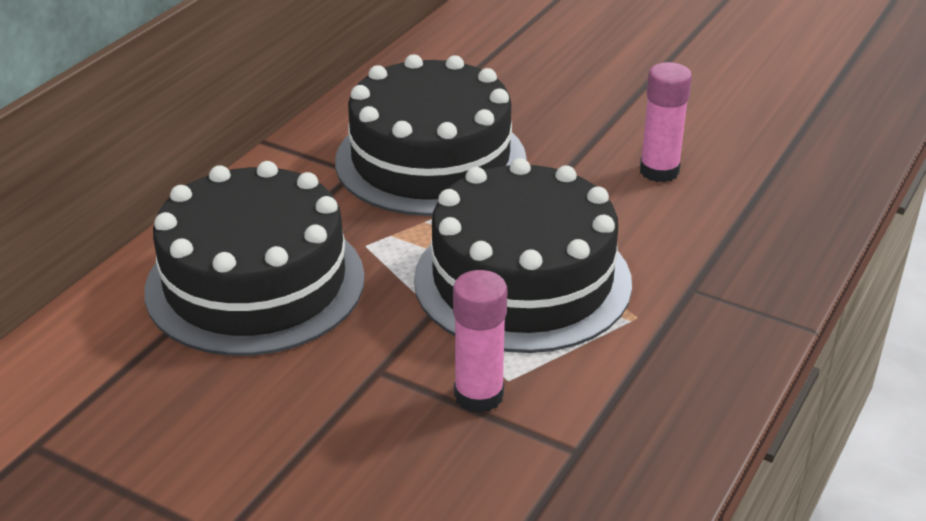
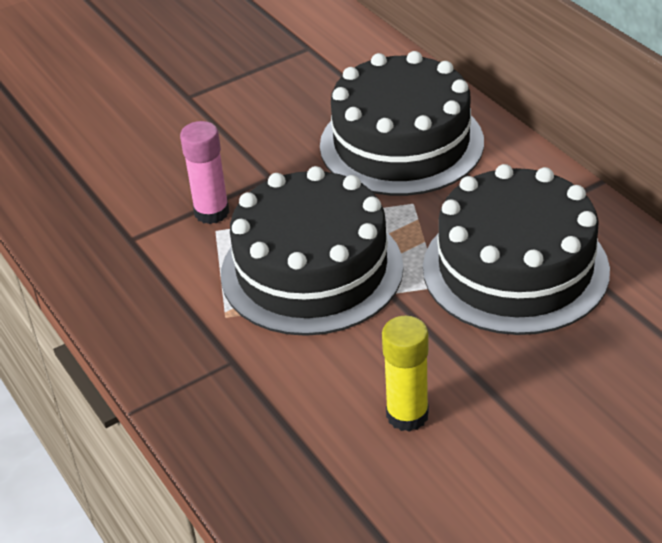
camera: 120 degrees right, 5 degrees up
pink glue stick [640,62,692,183] -> yellow glue stick [382,316,429,432]

